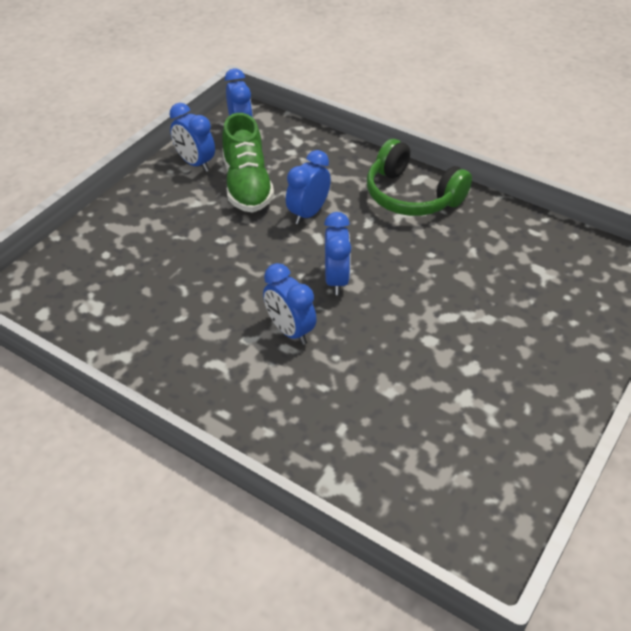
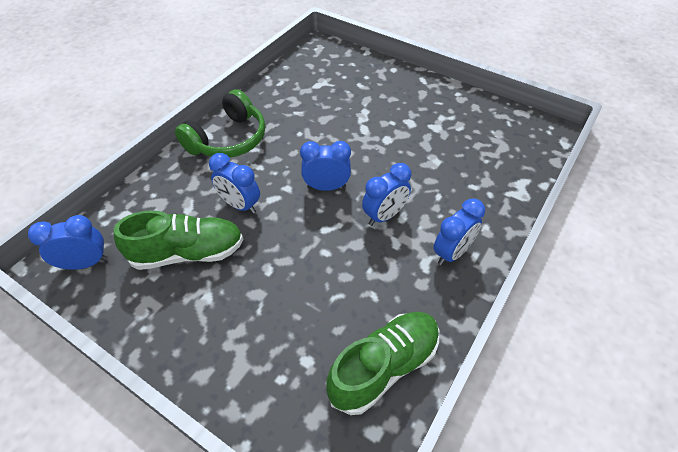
camera: 90 degrees left, 5 degrees up
blue clock [169,103,215,172] -> blue clock moved to [433,199,485,265]
none -> green shoe [326,312,439,415]

